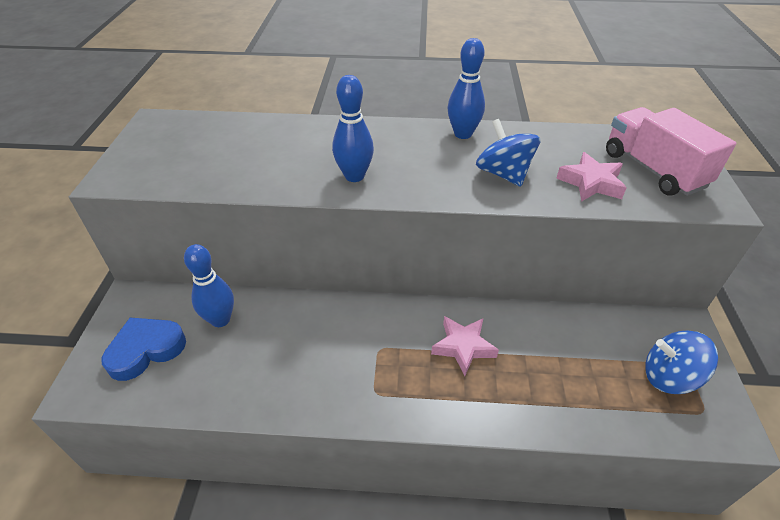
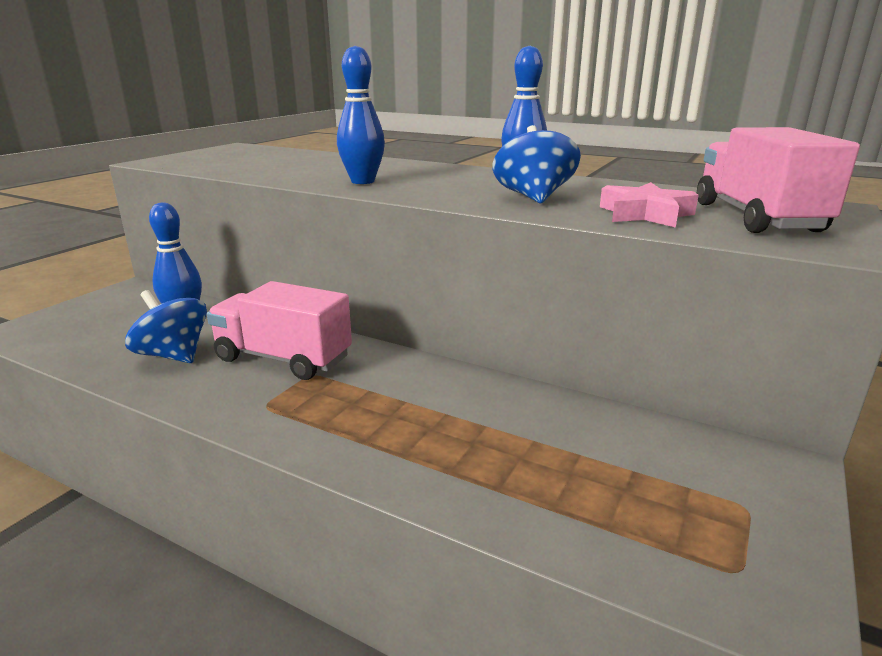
camera: 25 degrees right, 20 degrees down
blue heart [101,318,186,381] -> none
pink star [431,316,499,376] -> none
blue spinning top [646,331,718,394] -> blue spinning top moved to [125,290,207,363]
none -> pink truck [207,281,352,380]

